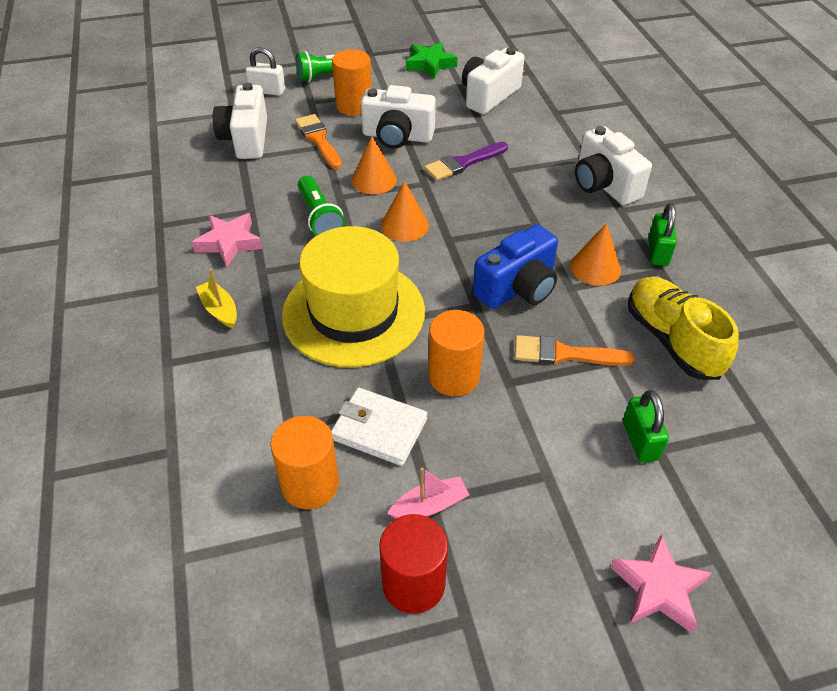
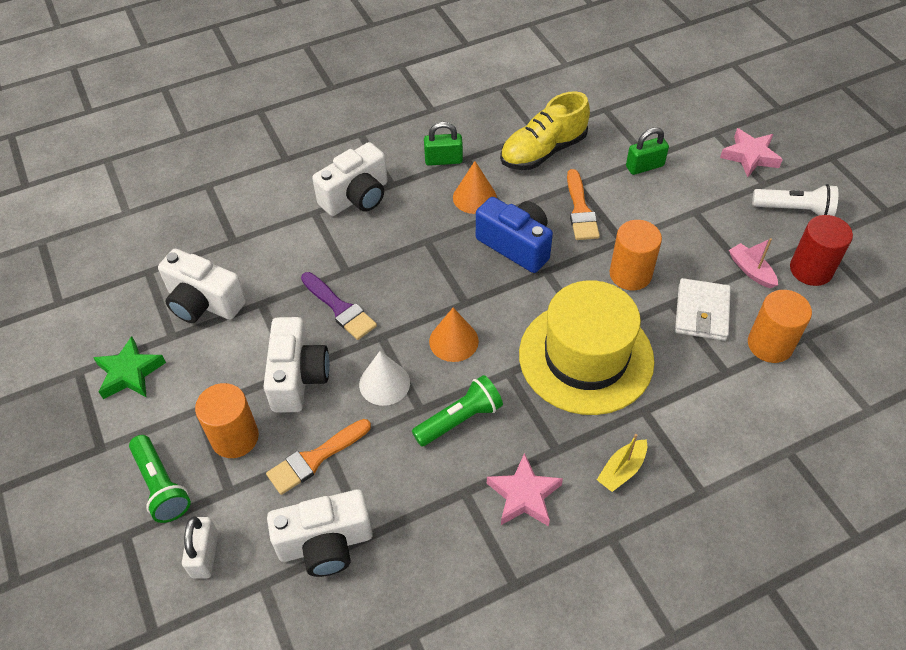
camera: 100 degrees left, 5 degrees up
orange cone [352,136,397,194] -> white cone [359,351,410,406]
none -> white flashlight [752,184,838,216]

